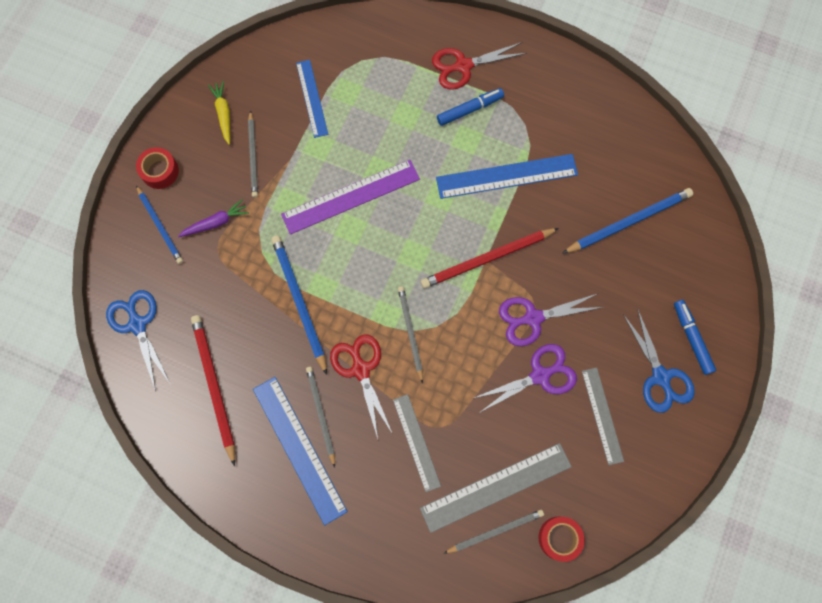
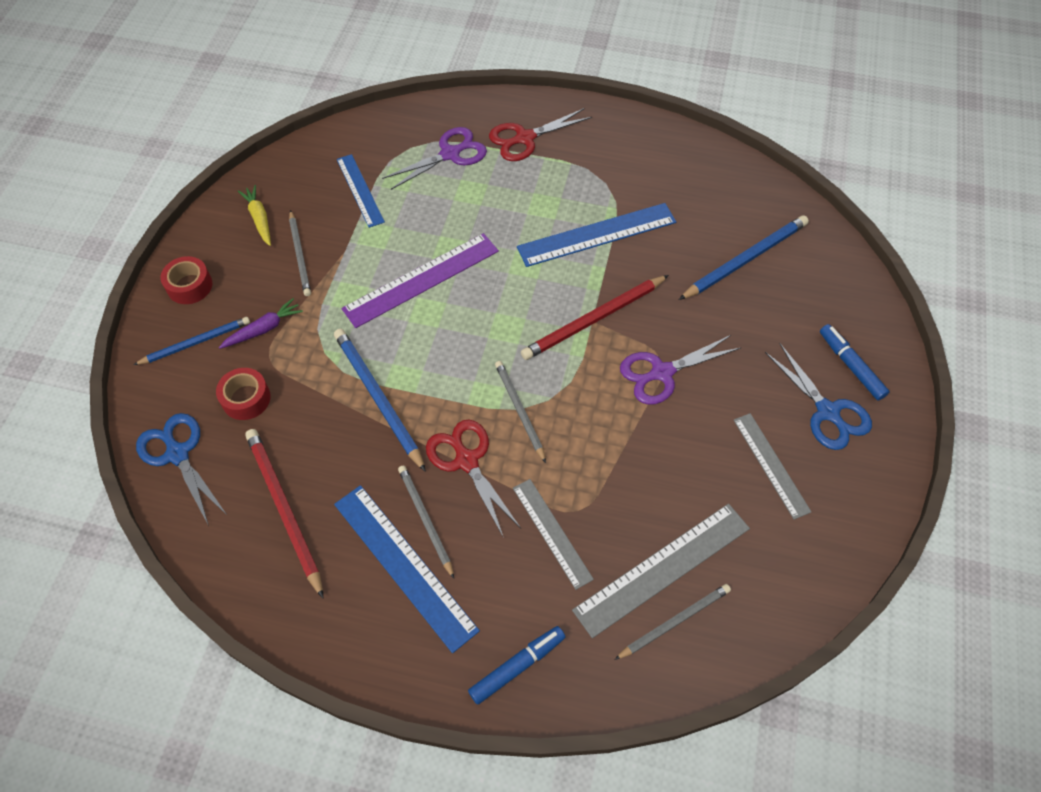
camera: 10 degrees left, 15 degrees down
blue pencil [136,185,183,264] -> blue pencil turned 75 degrees counterclockwise [134,317,250,365]
blue marker [437,88,504,126] -> blue marker moved to [468,626,565,705]
purple scissors [474,344,577,413] -> purple scissors moved to [382,127,487,190]
red tape [538,517,585,562] -> red tape moved to [216,368,271,420]

